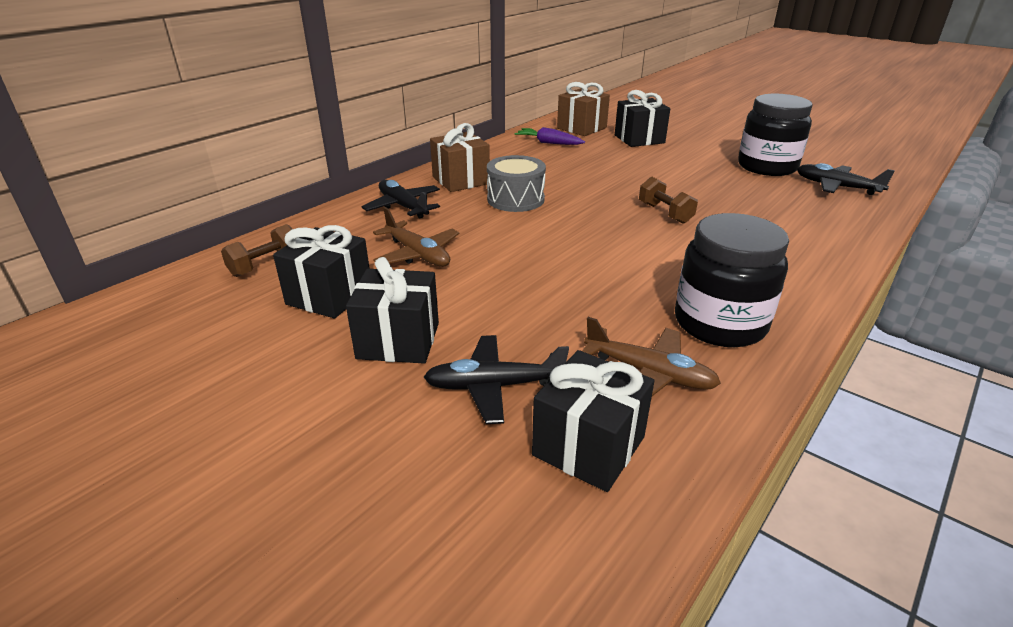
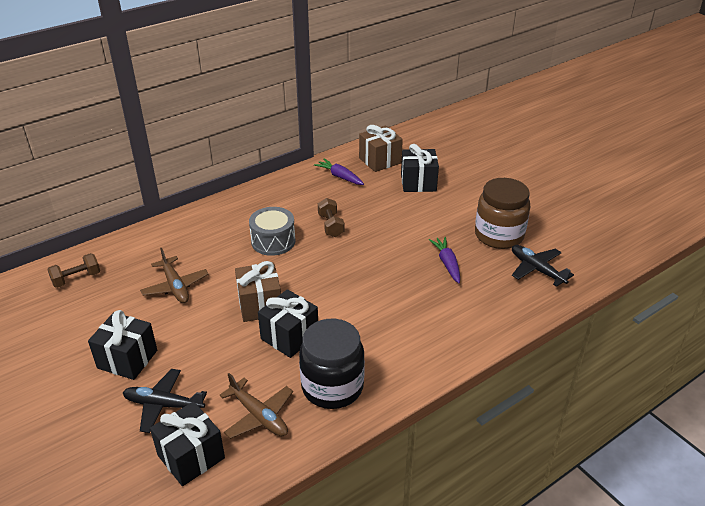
camera: 15 degrees right, 5 degrees up
black gift [273,225,370,318] -> black gift moved to [258,289,318,358]
black plane [362,180,440,218] -> none
brown gift [430,123,490,192] -> brown gift moved to [235,261,281,322]
brown dumbbell [639,177,698,224] -> brown dumbbell moved to [318,198,345,237]
black jar [738,94,813,176] -> brown jar [475,178,530,249]
none -> purple carrot [429,237,460,283]

